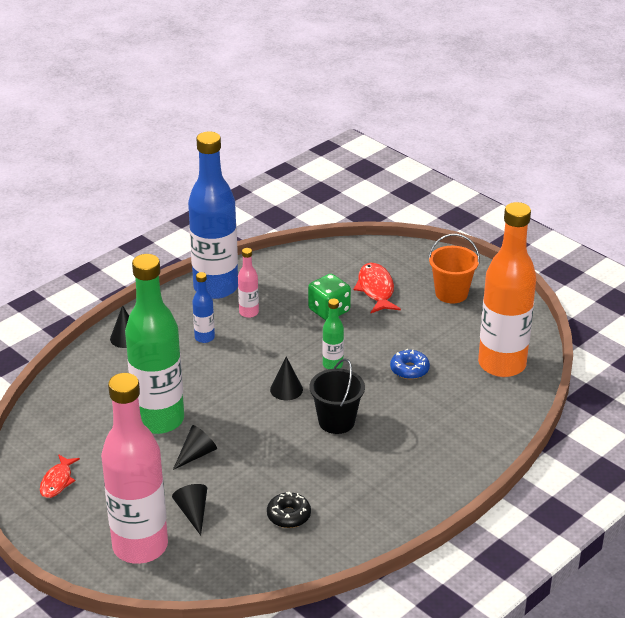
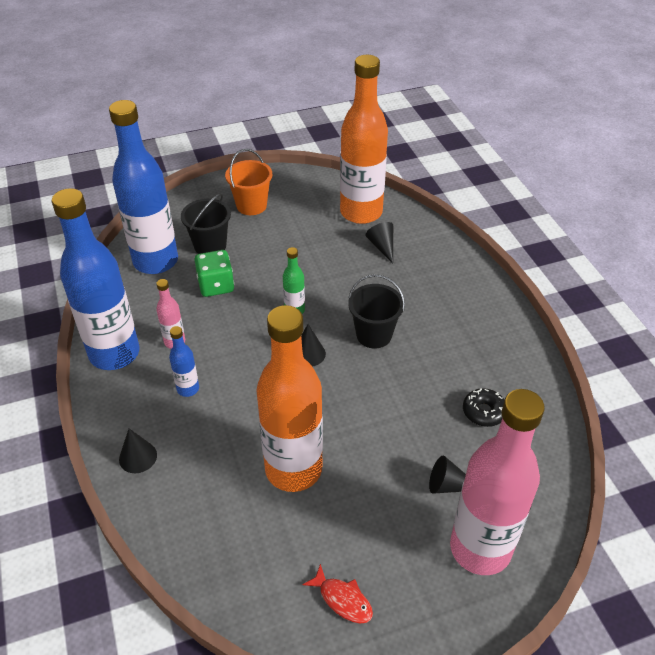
camera: 65 degrees left, 10 degrees up
green bottle [125,254,184,434] -> orange bottle [256,305,323,492]
black cone [173,425,217,470] -> black cone moved to [365,222,393,263]
red fish [353,263,401,313] -> black bucket [181,194,231,254]
blue donut [390,349,430,379] -> none
none -> blue bottle [109,100,178,274]

